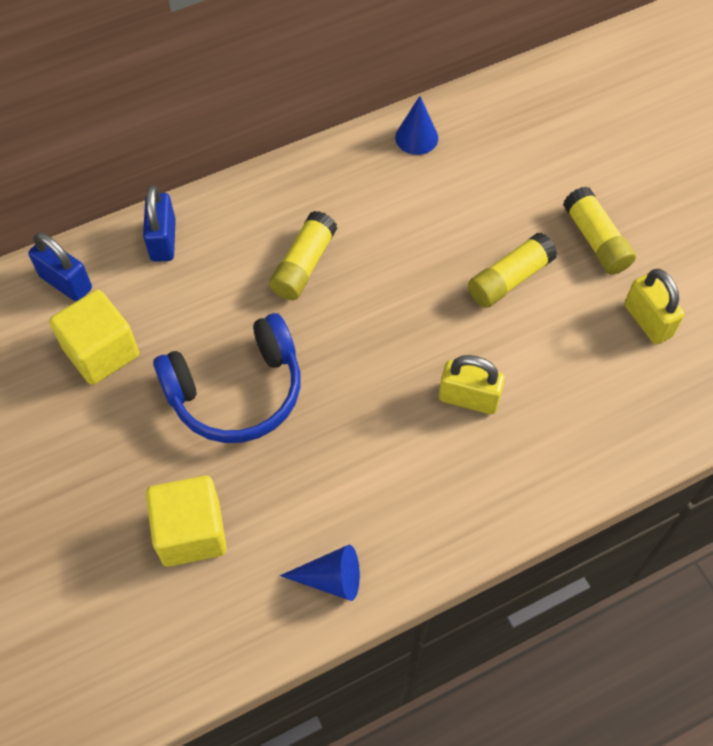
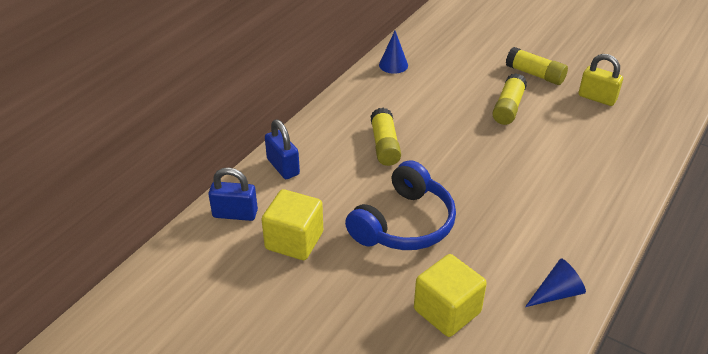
camera: 30 degrees left, 20 degrees down
yellow padlock [439,355,505,414] -> none

